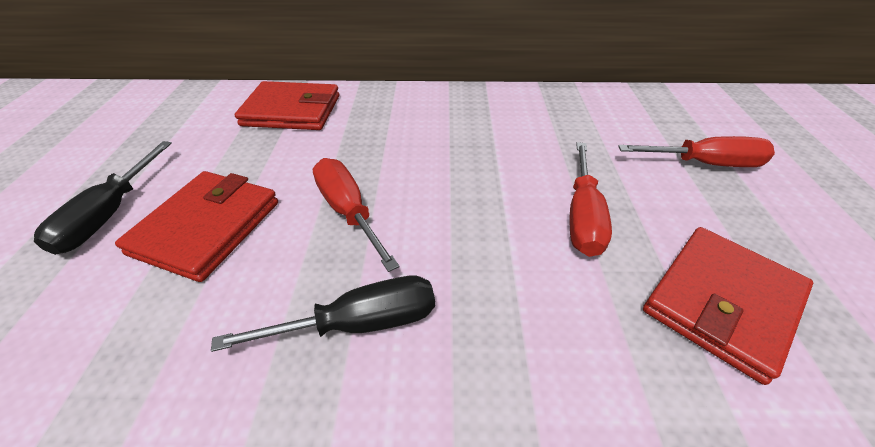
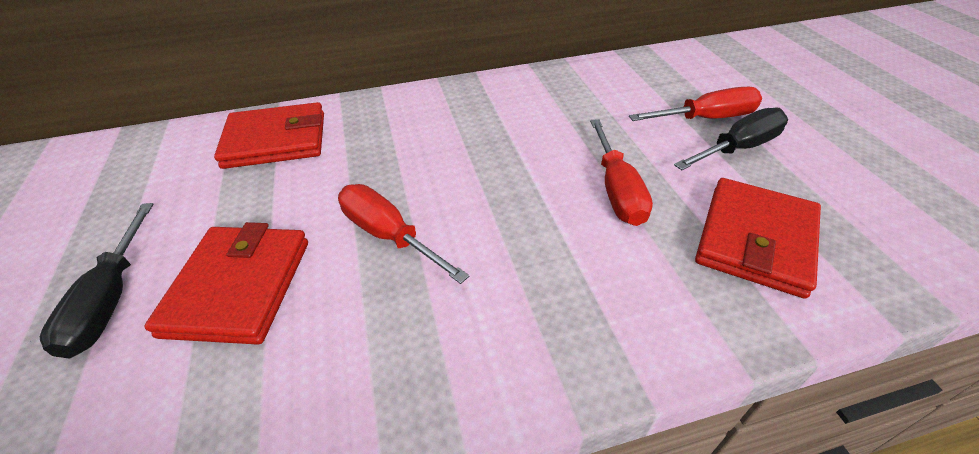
camera: 15 degrees left, 0 degrees up
black screwdriver [211,276,435,352] -> black screwdriver moved to [674,108,788,170]

